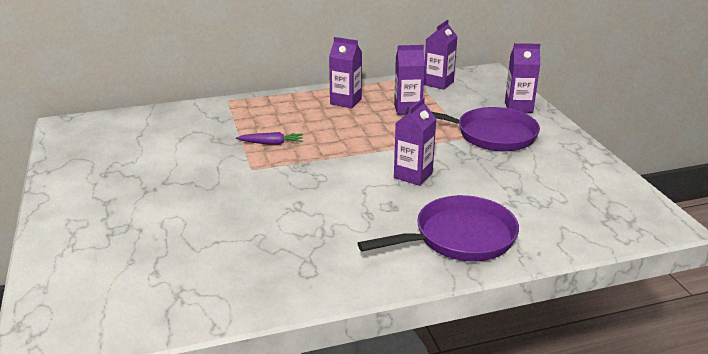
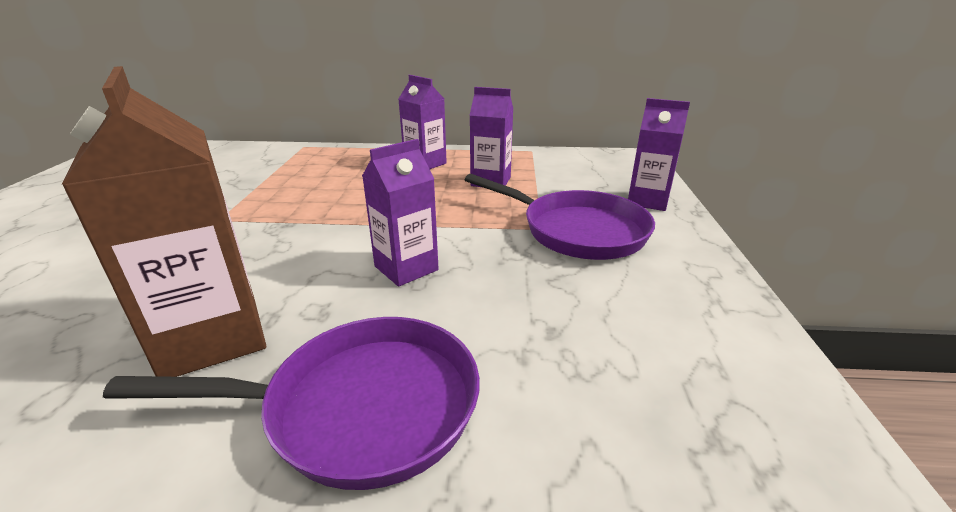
camera: 20 degrees right, 0 degrees up
purple carrot [236,132,303,145] -> none
purple carton [424,20,458,90] -> none
none -> brown carton [61,66,266,377]

